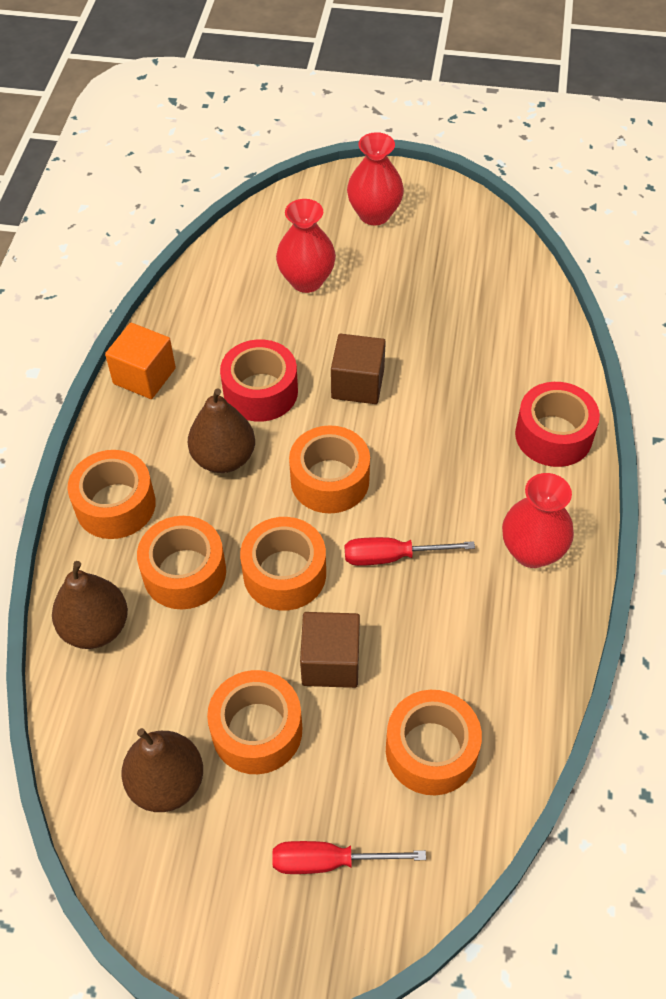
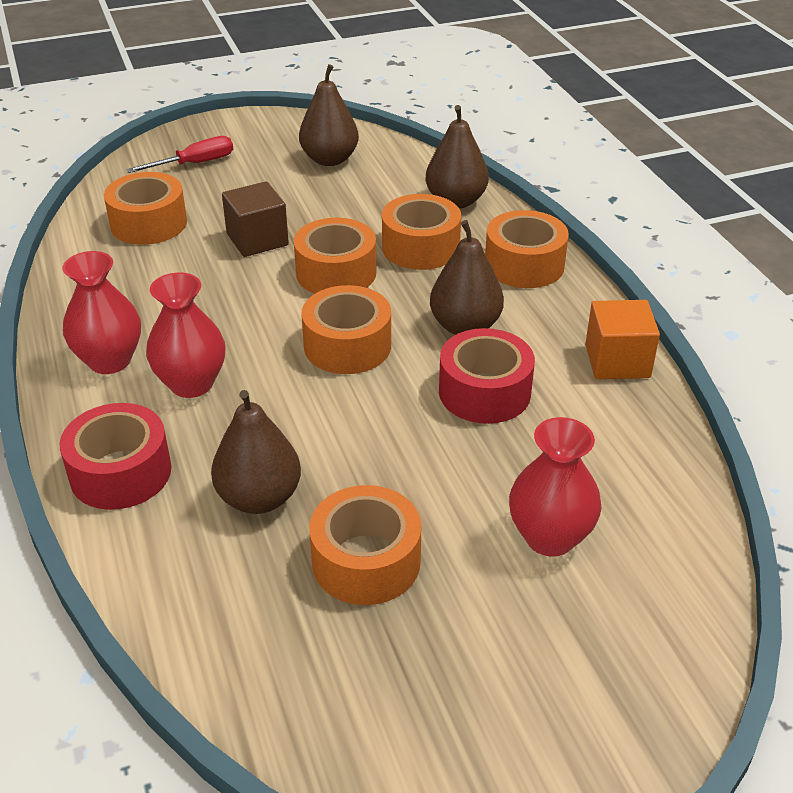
camera: 150 degrees right, 15 degrees down
orange tape [207,670,302,774] -> orange tape moved to [309,485,421,605]
brown cube [331,334,386,404] -> none
red screwdriver [345,537,475,566] -> none
red vase [347,132,404,225] -> red vase moved to [146,272,226,398]
none -> brown pear [211,390,301,514]

